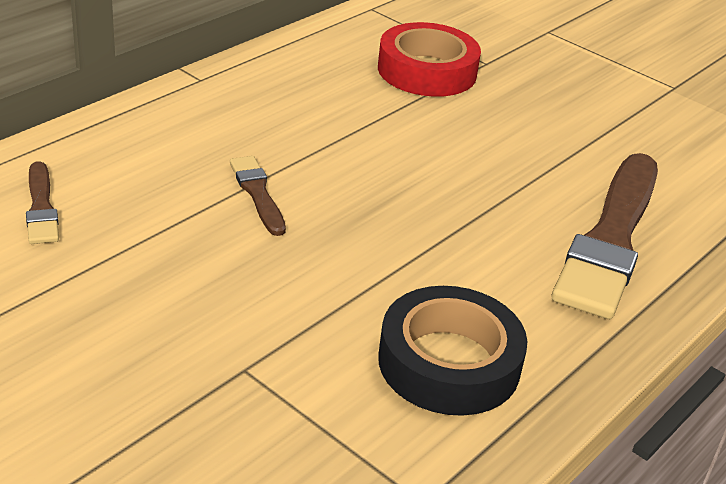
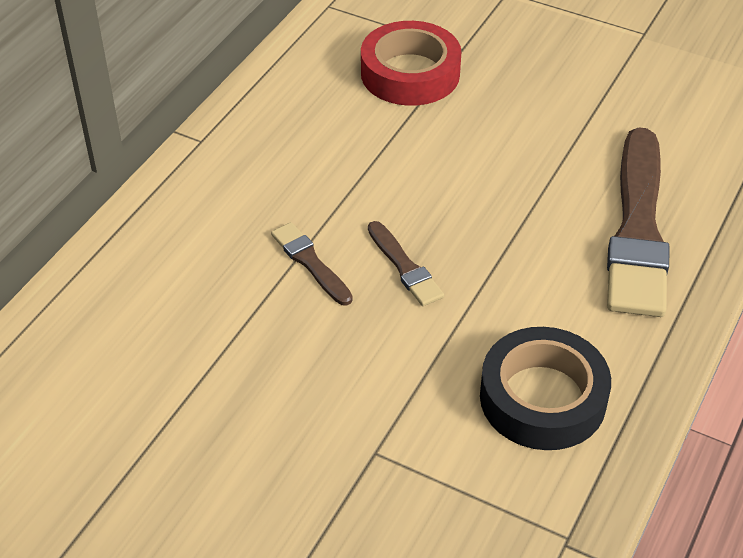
camera: 10 degrees left, 10 degrees up
brown brush [26,161,59,244] -> brown brush moved to [368,221,444,306]

